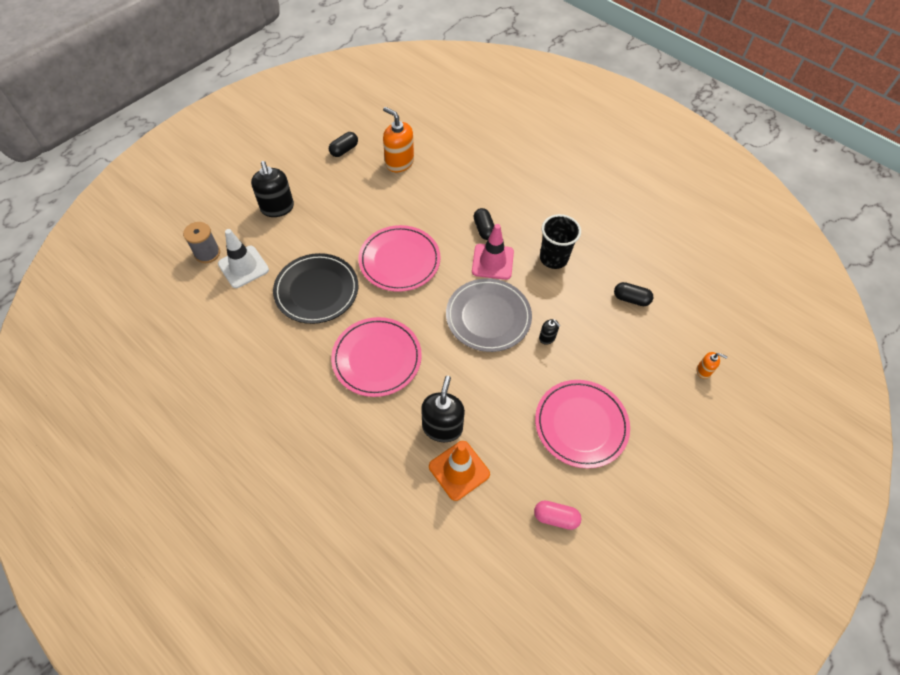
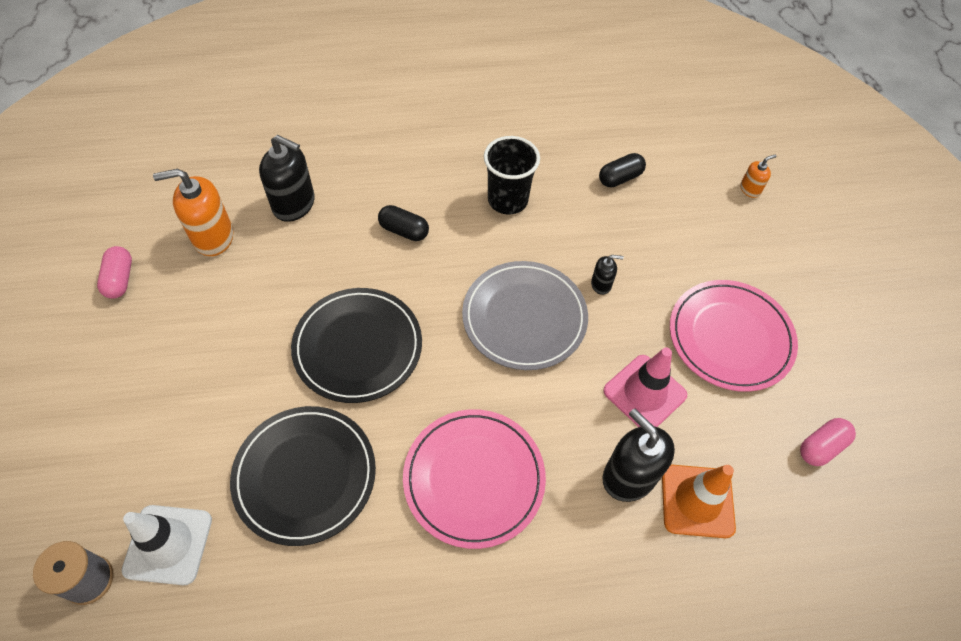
camera: 50 degrees left, 0 degrees up
black soap dispenser [251,161,294,217] -> black soap dispenser moved to [259,135,315,222]
black capsule [329,132,358,157] -> pink capsule [97,246,132,299]
pink plate [358,225,441,292] -> black plate [291,288,422,403]
pink traffic cone [472,224,514,280] -> pink traffic cone moved to [603,347,687,427]

